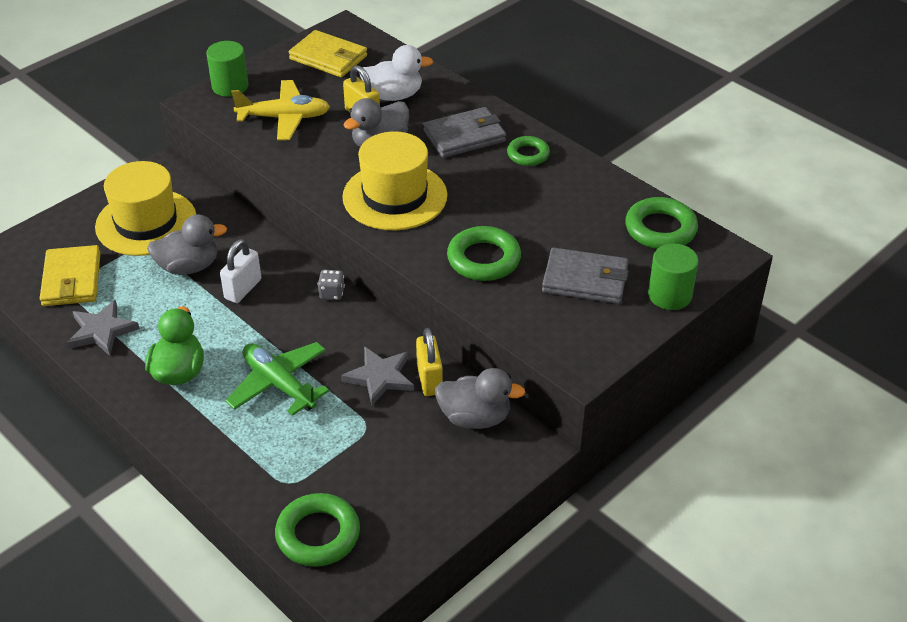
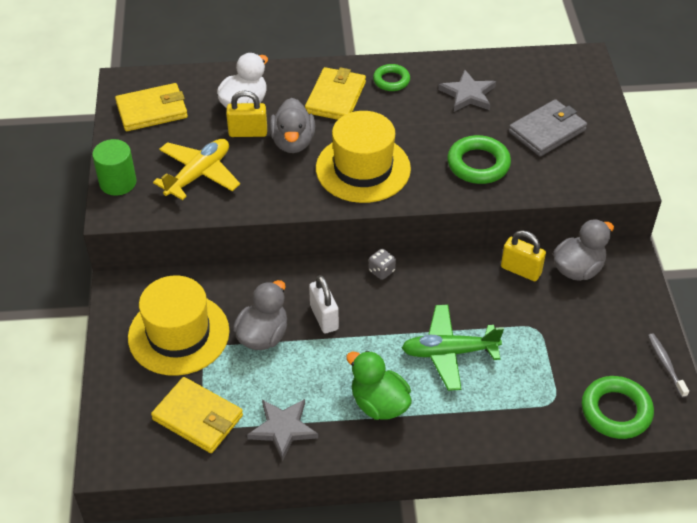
camera: 50 degrees left, 5 degrees up
grey star [341,346,414,405] -> grey star moved to [438,69,496,112]
grey wallet [423,107,506,158] -> yellow wallet [305,67,366,120]
green ring [625,197,698,249] -> none
green cylinder [648,243,698,310] -> none
none -> grey toothbrush [648,333,689,398]

